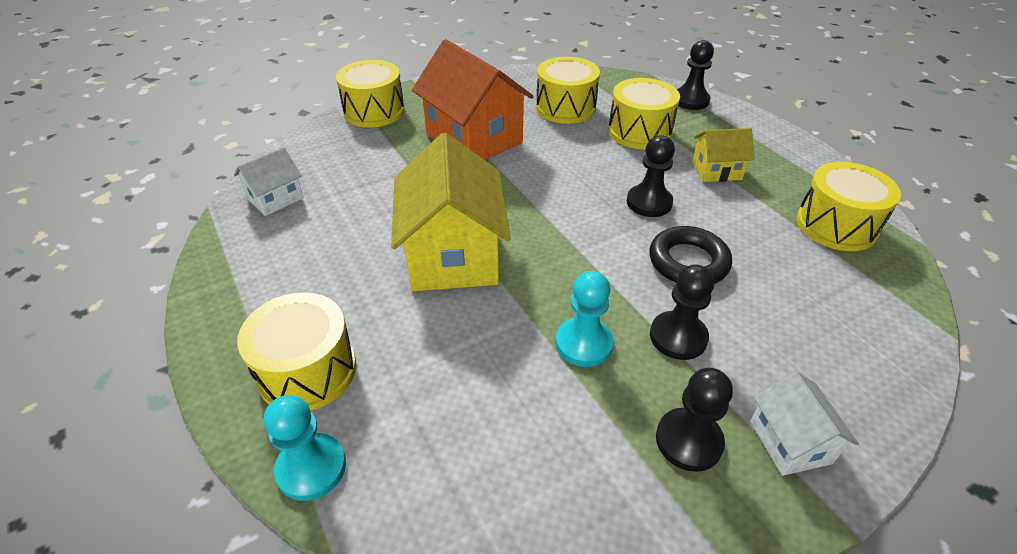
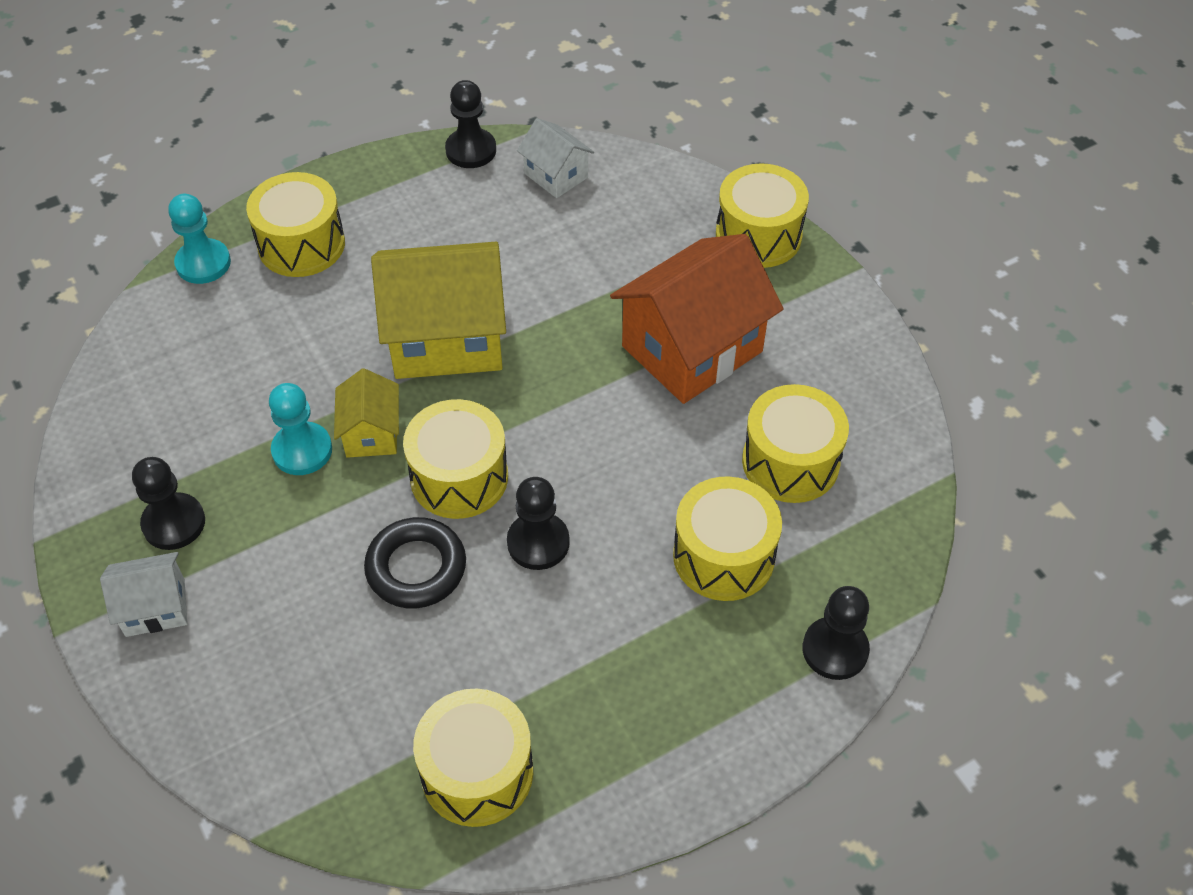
camera: 90 degrees right, 10 degrees up
black pawn [650,265,714,360] -> black pawn moved to [445,80,496,168]
yellow house [692,128,754,182] -> yellow house moved to [334,368,399,458]
none -> yellow drum [403,399,508,519]

